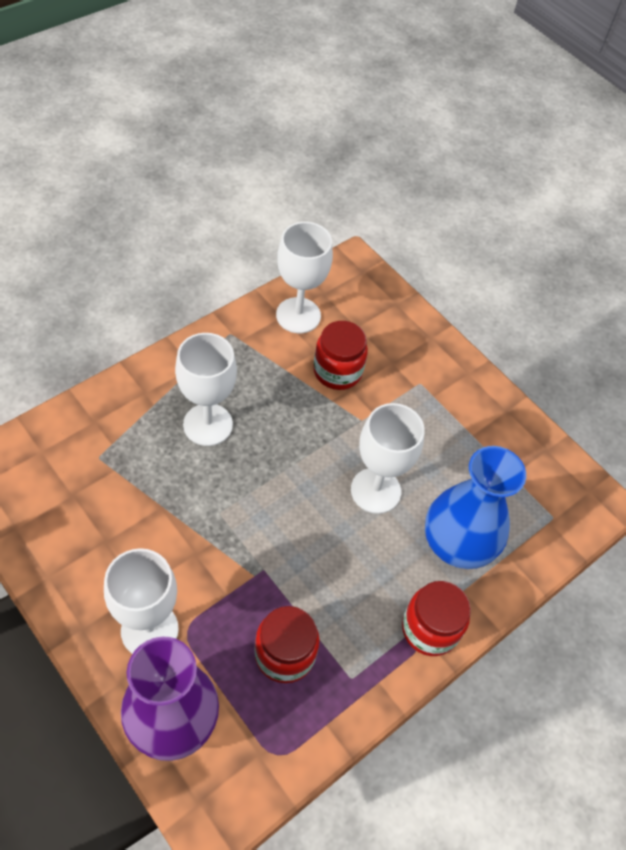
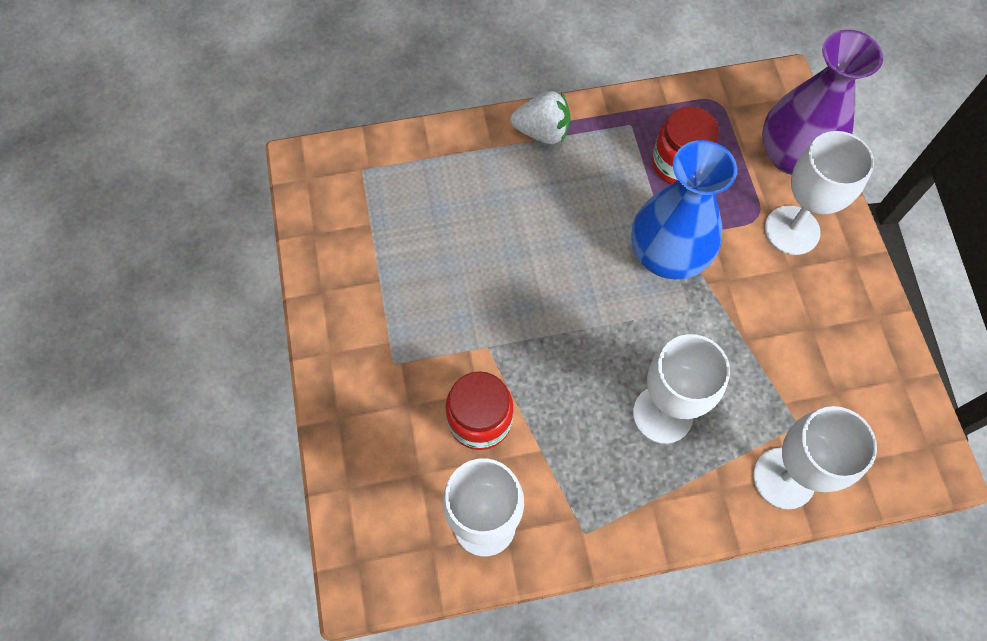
camera: 145 degrees left, 10 degrees up
white goblet [351,403,425,514] -> white goblet moved to [753,406,877,510]
red jar [402,581,471,656] -> white strawberry [510,91,571,144]
blue vase [425,446,526,569] -> blue vase moved to [631,140,737,279]

